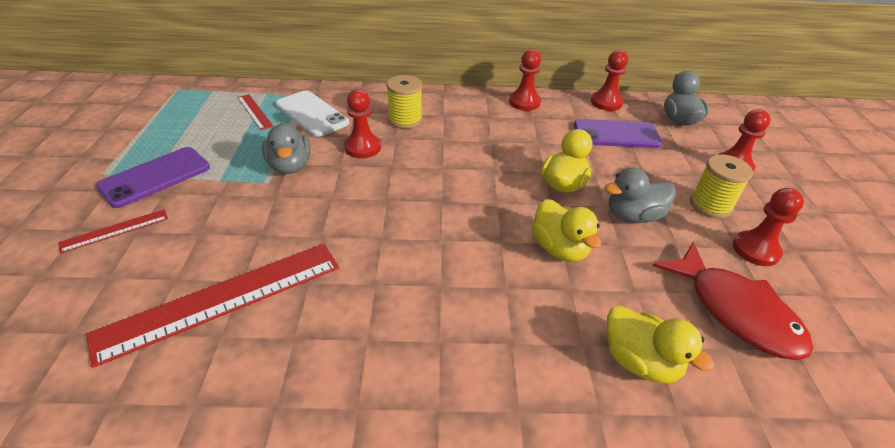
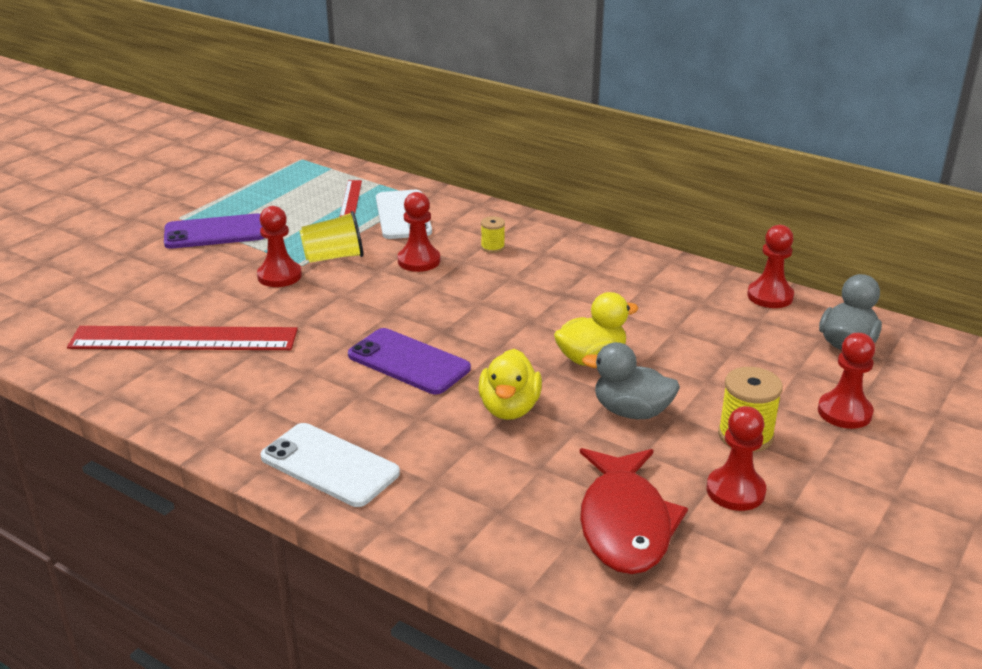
camera: 35 degrees right, 10 degrees down
red ruler [58,209,168,254] -> none
grey duck [262,122,310,174] -> yellow cup [299,211,363,263]
yellow spool [387,75,422,129] -> yellow spool [481,216,505,253], size x0.57
red pawn [509,49,541,111] -> red pawn moved to [257,206,302,287]
purple phone [574,119,662,148] -> purple phone moved to [348,328,471,394]
yellow duck [607,305,714,384] -> none
none -> white phone [260,423,400,507]

